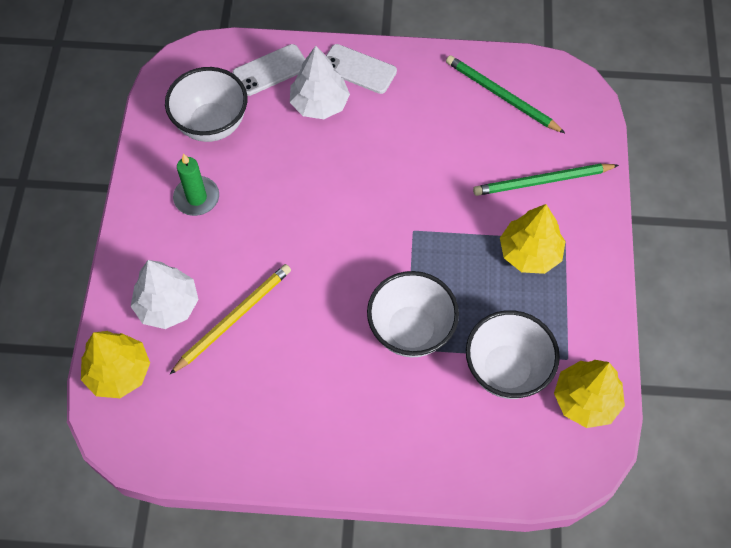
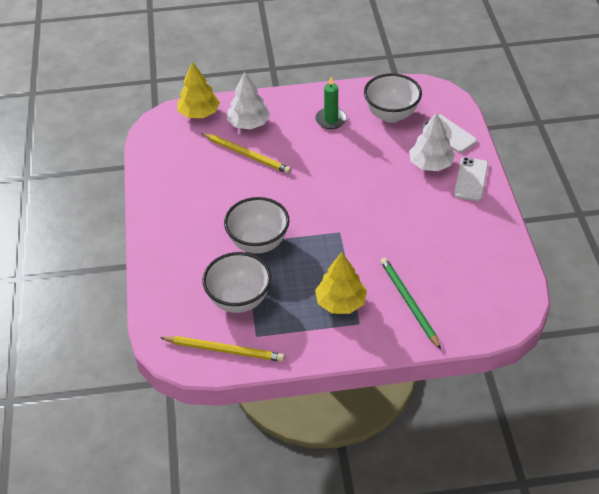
camera: 80 degrees right, 15 degrees down
green pencil [446,55,565,133] -> none
yellow tree [554,360,625,428] -> yellow pencil [160,336,285,362]

